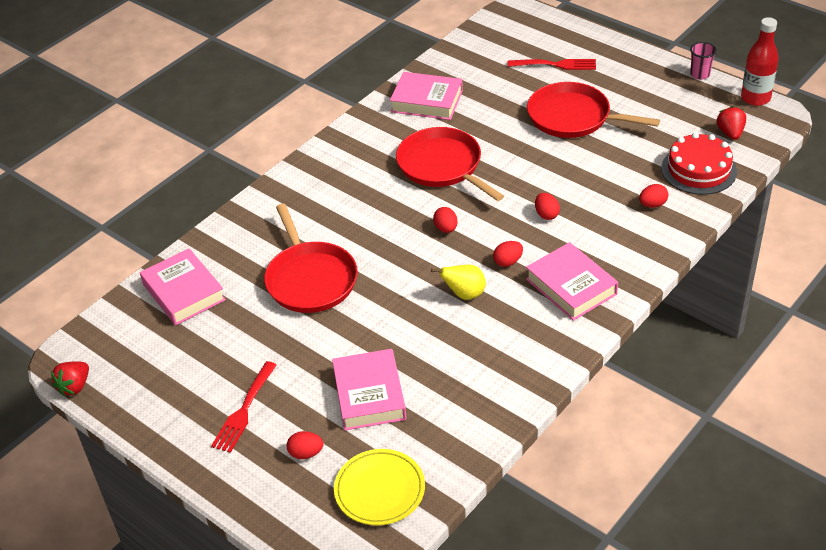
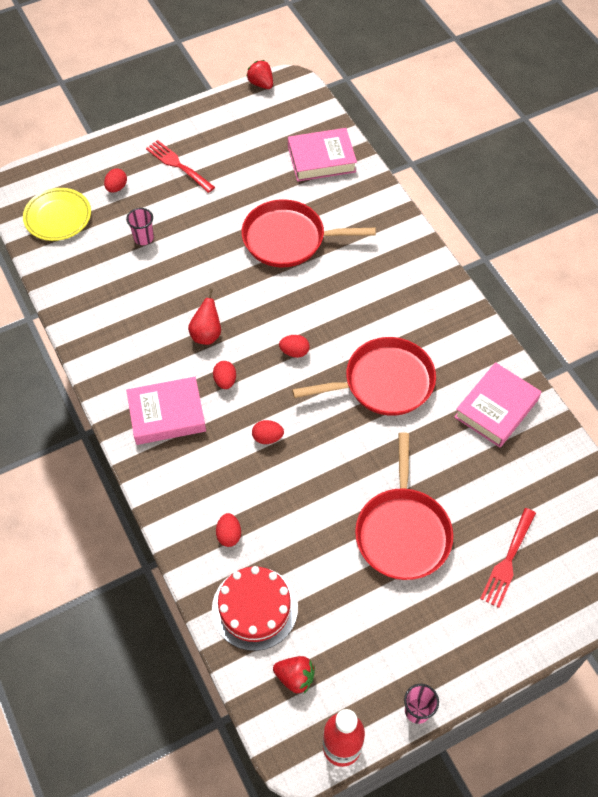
camera: 110 degrees right, 15 degrees up
pink book [332,349,407,430] -> pink cup [126,208,154,245]
yellow pear [431,265,486,300] -> red pear [188,288,221,345]
red pan [527,82,660,138] -> red pan turned 135 degrees clockwise [355,432,453,580]

